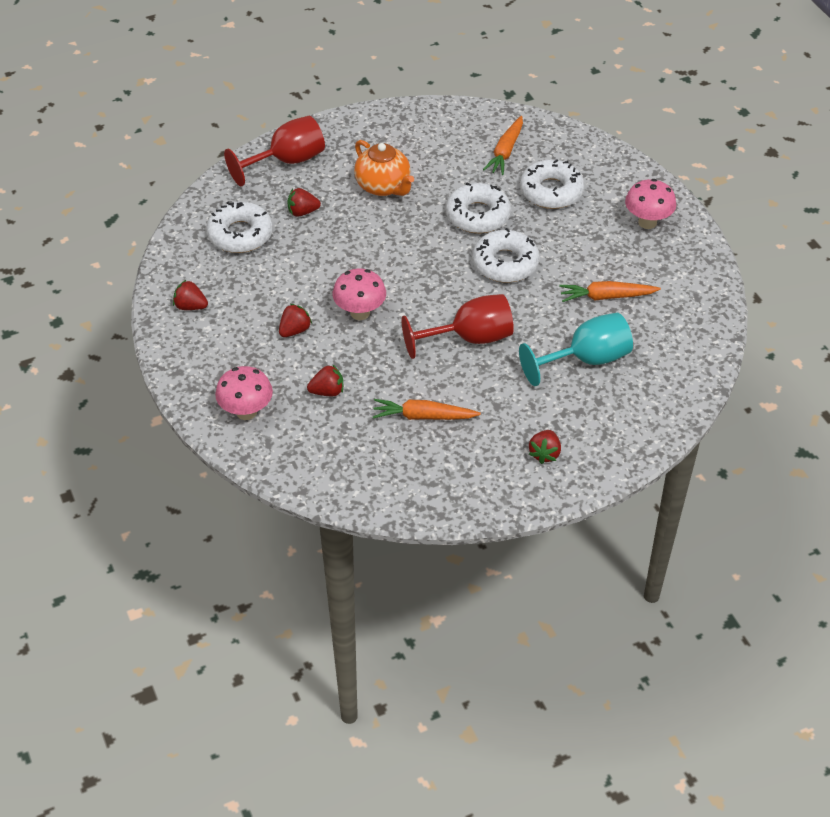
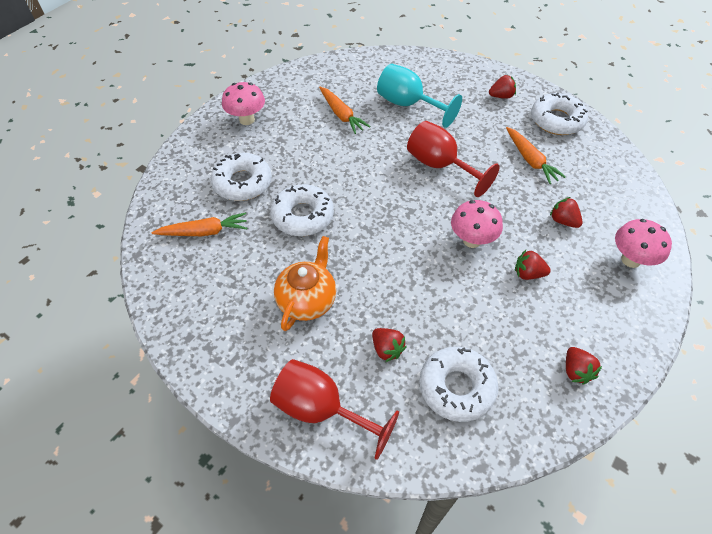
camera: 120 degrees left, 5 degrees up
white donut [472,228,540,283] -> white donut moved to [531,92,588,135]

